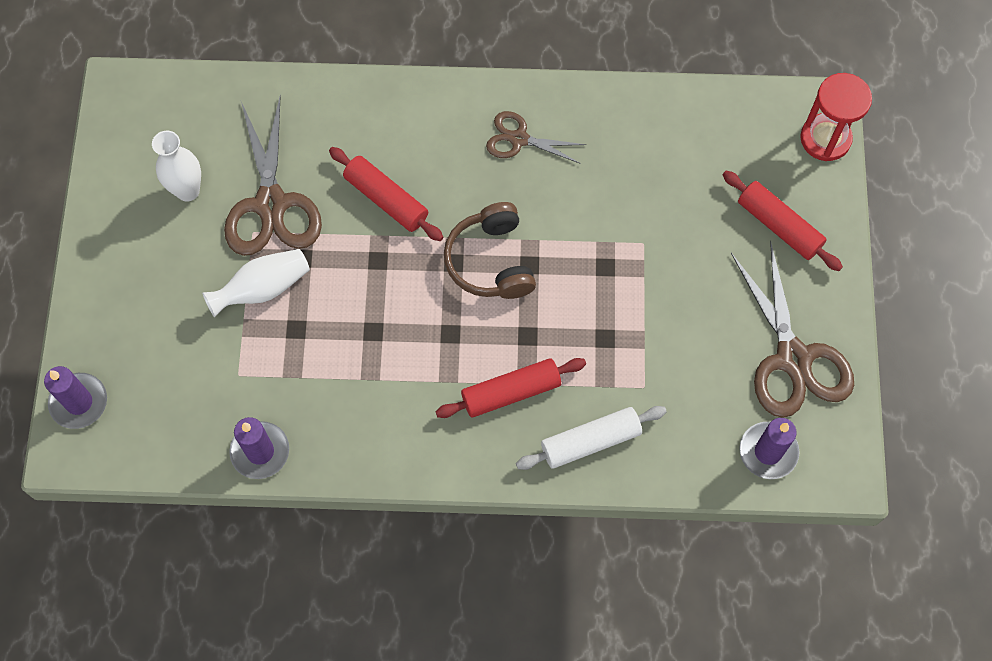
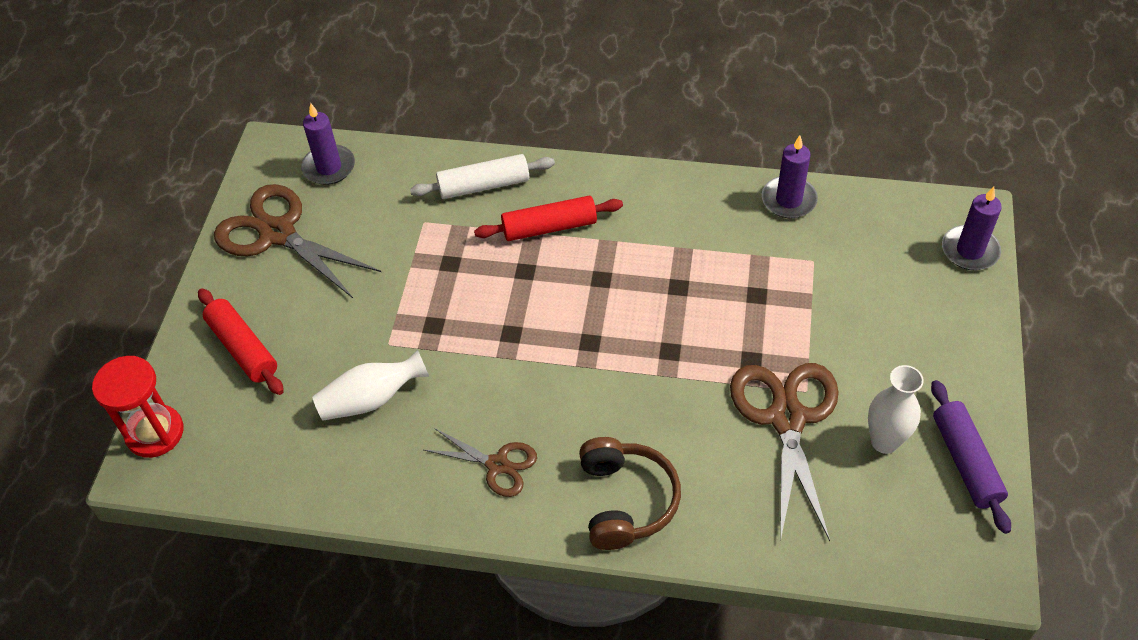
camera: 170 degrees left, 15 degrees down
white vase [202,249,310,317] -> white vase moved to [312,350,429,421]
red rolling pin [329,147,443,241] -> none
brown headphones [444,202,536,299] -> brown headphones moved to [579,437,681,550]
brown scissors [731,241,854,418] -> brown scissors turned 45 degrees counterclockwise [214,184,381,298]
none -> purple rolling pin [931,380,1011,534]

